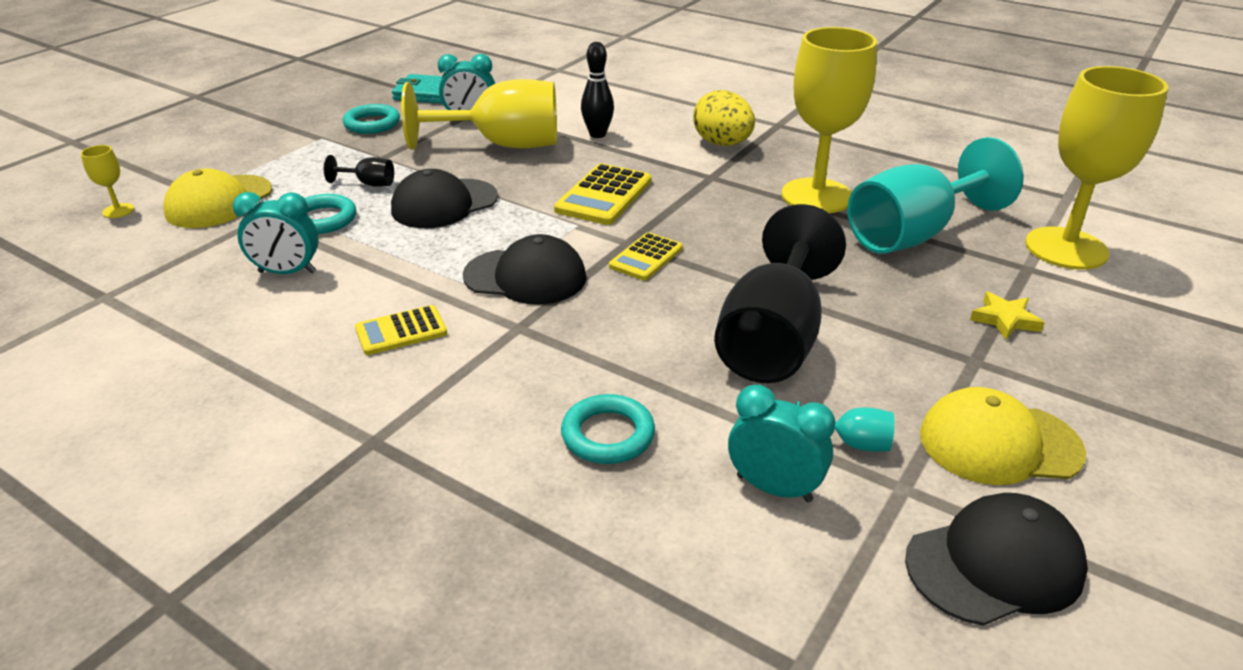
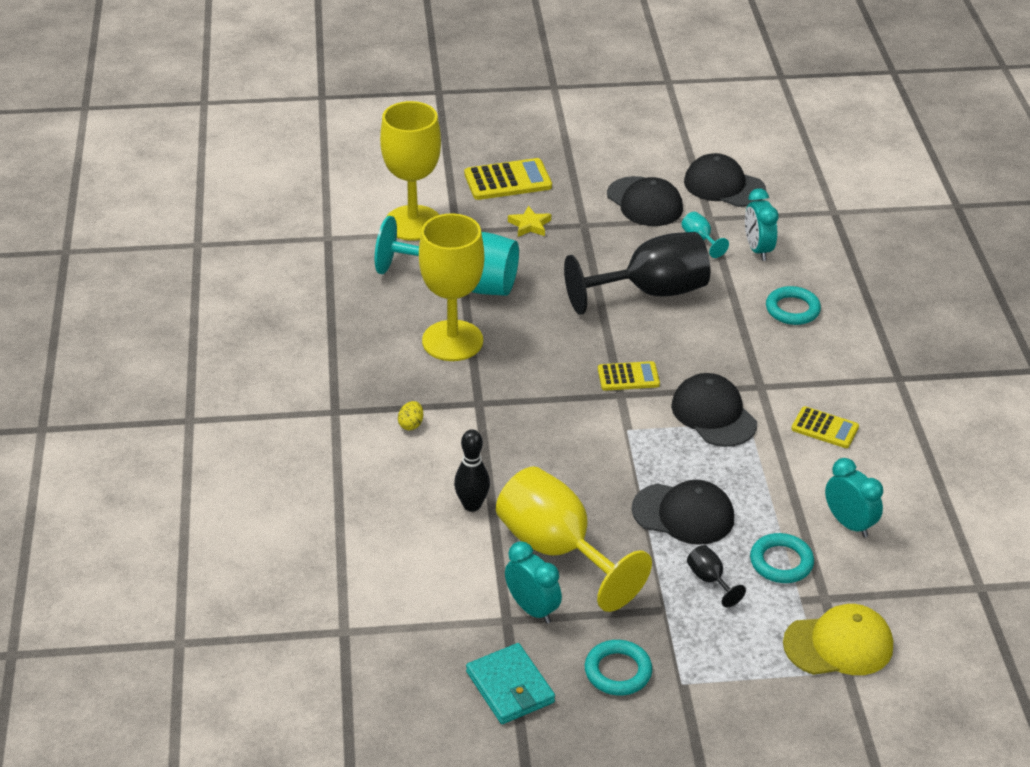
camera: 130 degrees left, 5 degrees up
yellow goblet [81,145,134,218] -> none
yellow calculator [554,163,652,225] -> yellow calculator moved to [464,158,552,200]
yellow egg [693,90,755,146] -> yellow egg [398,401,423,430], size x0.46
yellow cap [920,387,1086,485] -> black cap [607,176,683,226]

